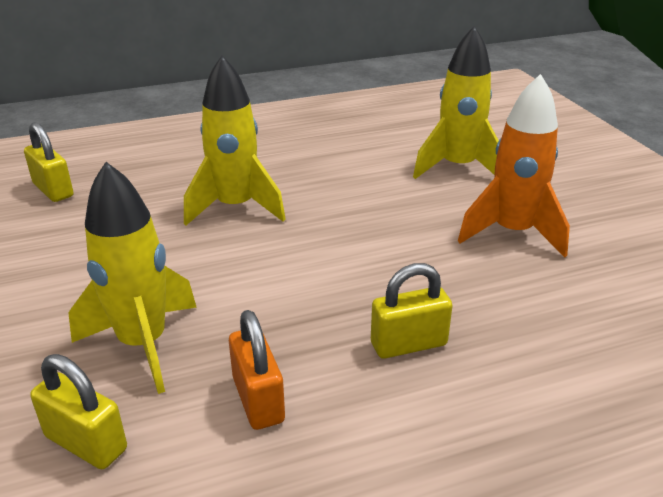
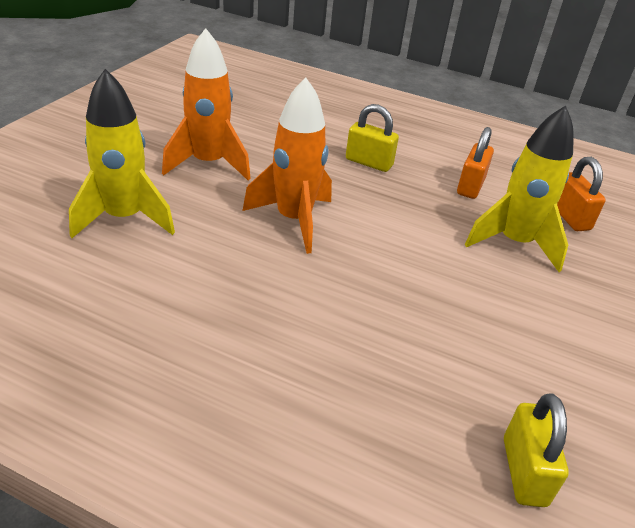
camera: 140 degrees left, 5 degrees up
yellow padlock [30,354,127,469] -> orange padlock [557,157,606,231]
yellow rocket [184,55,286,225] -> none
none -> orange rocket [243,78,332,254]

